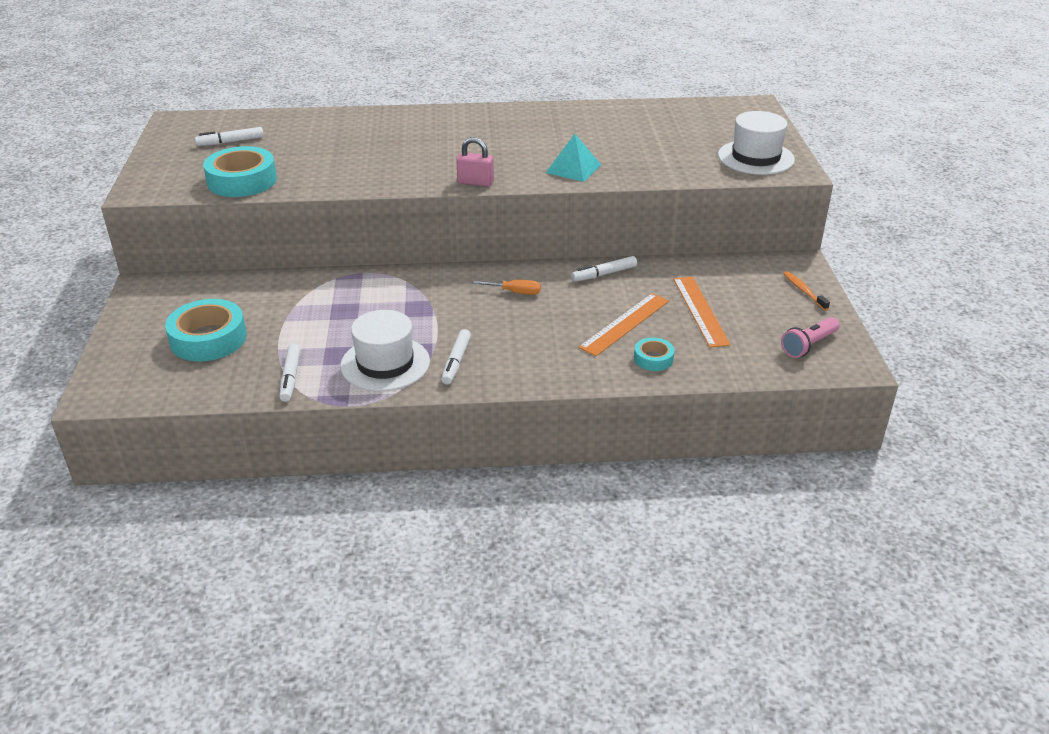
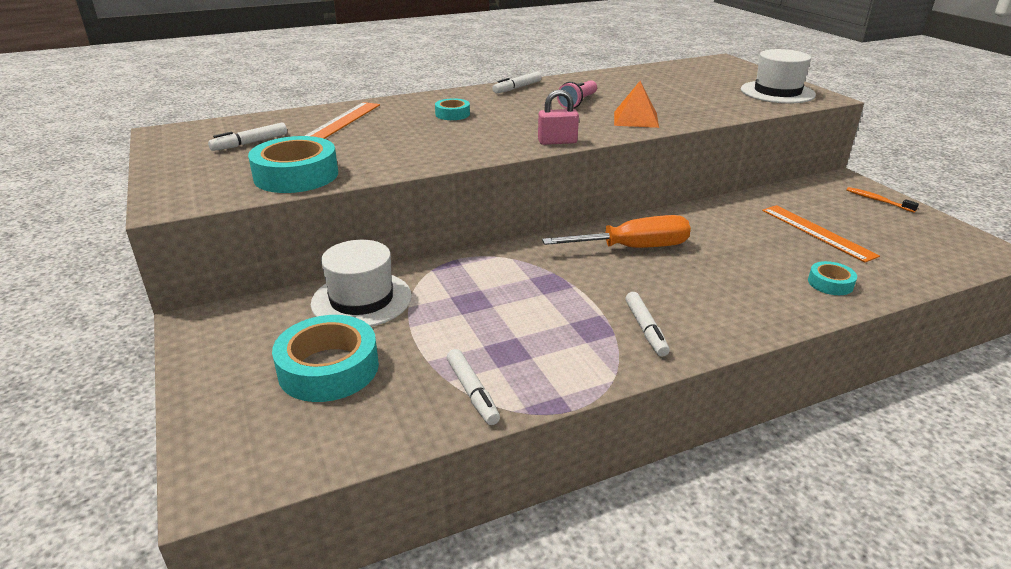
camera: 20 degrees left, 5 degrees down
white hat [340,310,430,391] -> white hat moved to [311,240,412,327]
orange screwdriver [473,280,541,295] -> orange screwdriver [542,215,691,248], size x2.01
turquoise pyramid [546,134,601,182] -> orange pyramid [614,81,659,128]
white marker [571,256,637,282] -> white marker moved to [492,72,542,93]
orange ruler [579,293,669,356] -> orange ruler moved to [305,102,380,139]
pink flashlight [781,317,840,358] -> pink flashlight moved to [557,80,597,109]
none -> turquoise tape [435,98,470,120]

